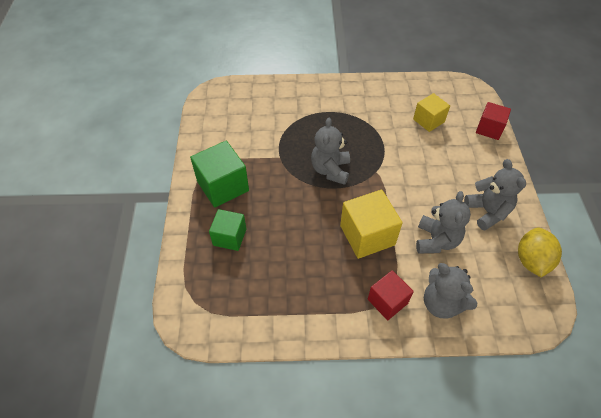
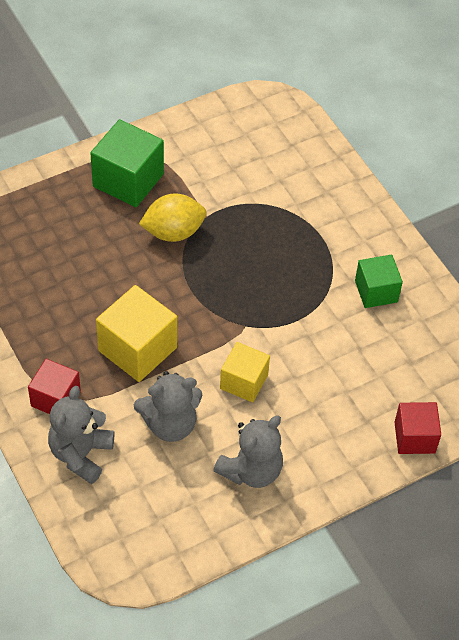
camera: 60 degrees right, 0 degrees up
green cube [209,209,246,251] -> green cube moved to [355,254,403,308]
grey teddy bear [311,118,350,185] -> none
yellow cube [413,93,450,132] -> yellow cube moved to [220,342,270,402]
yellow lemon [518,228,562,277] -> yellow lemon moved to [139,193,207,242]

